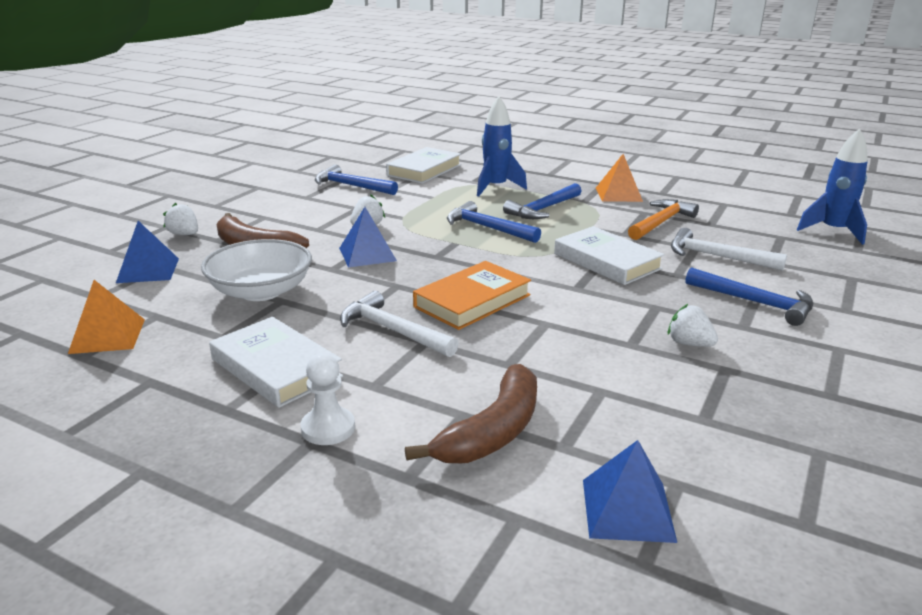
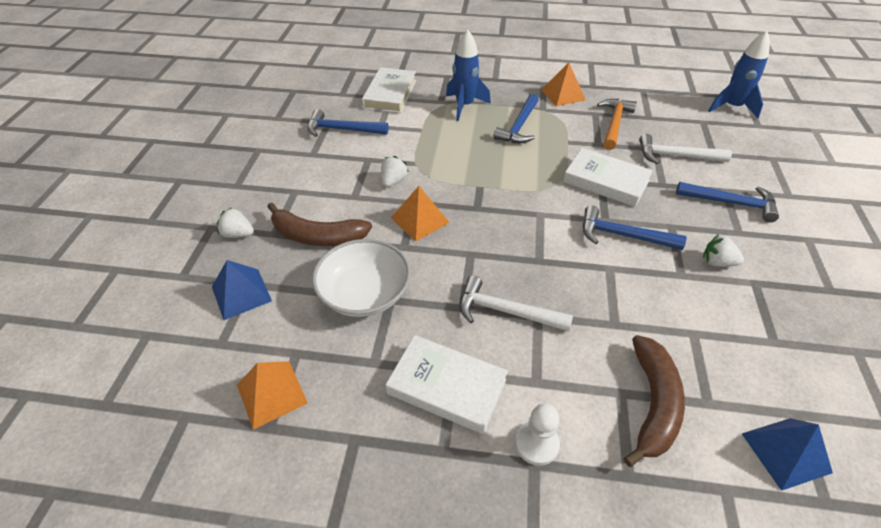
camera: 20 degrees left, 20 degrees up
blue pyramid [339,207,397,267] -> orange pyramid [391,186,450,241]
orange book [413,261,531,330] -> none
blue hammer [447,201,541,243] -> blue hammer moved to [583,205,687,250]

